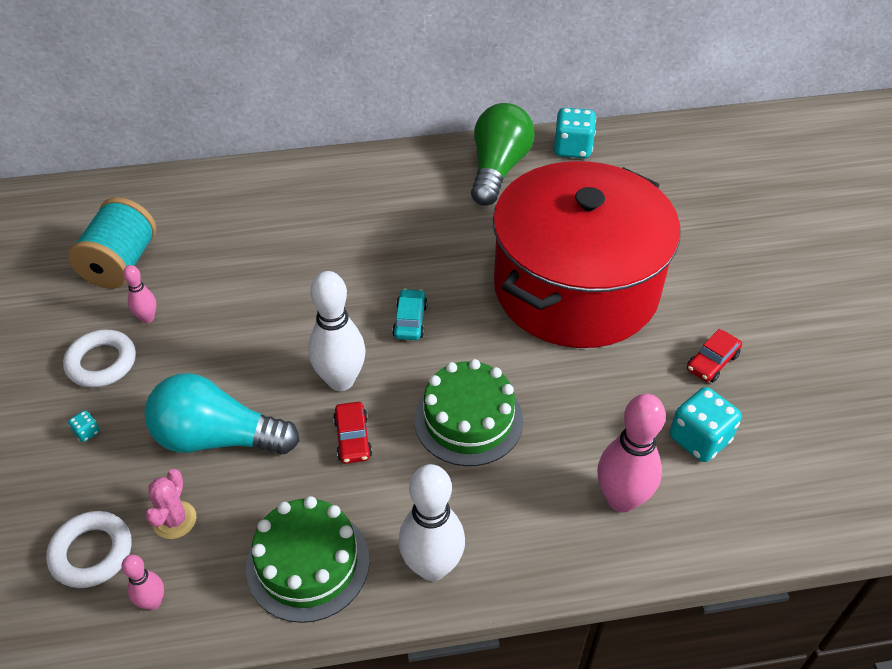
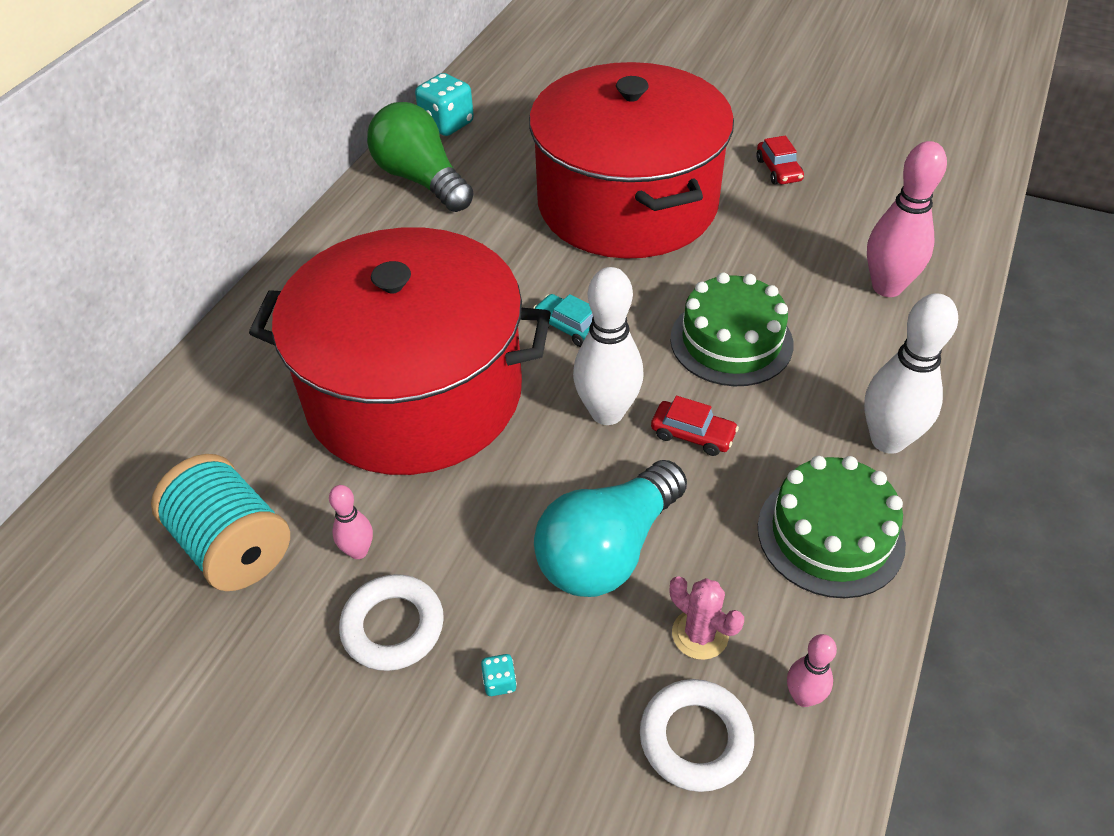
camera: 55 degrees left, 0 degrees up
turquoise dice [670,387,742,462] -> none
none -> red pot [249,227,551,475]

